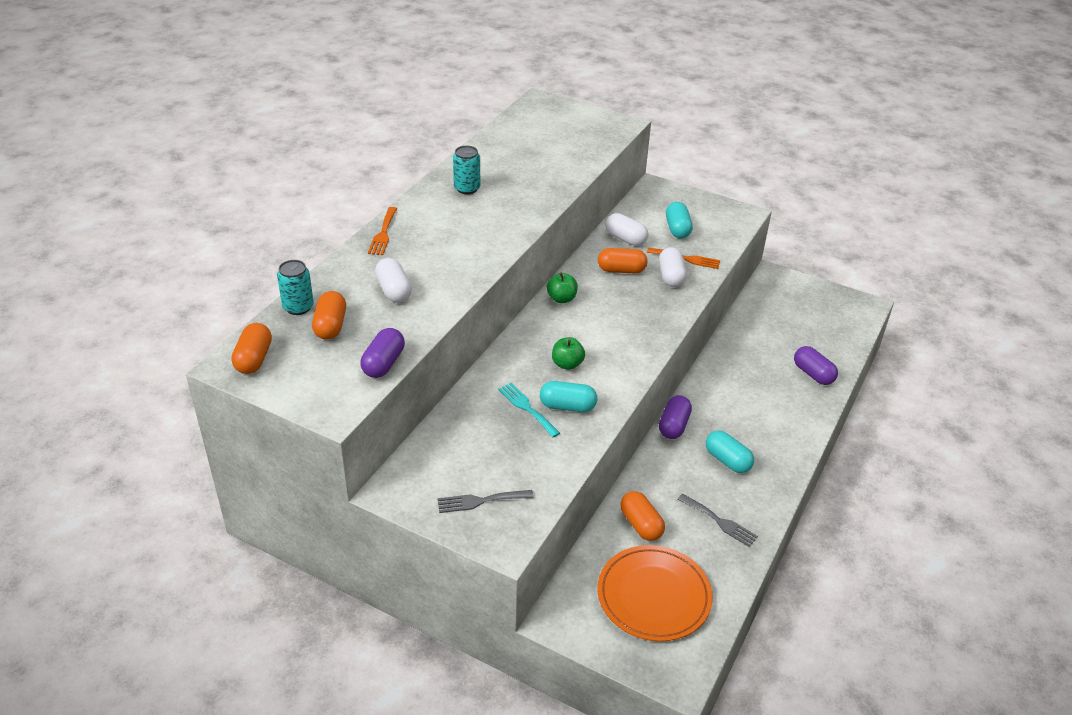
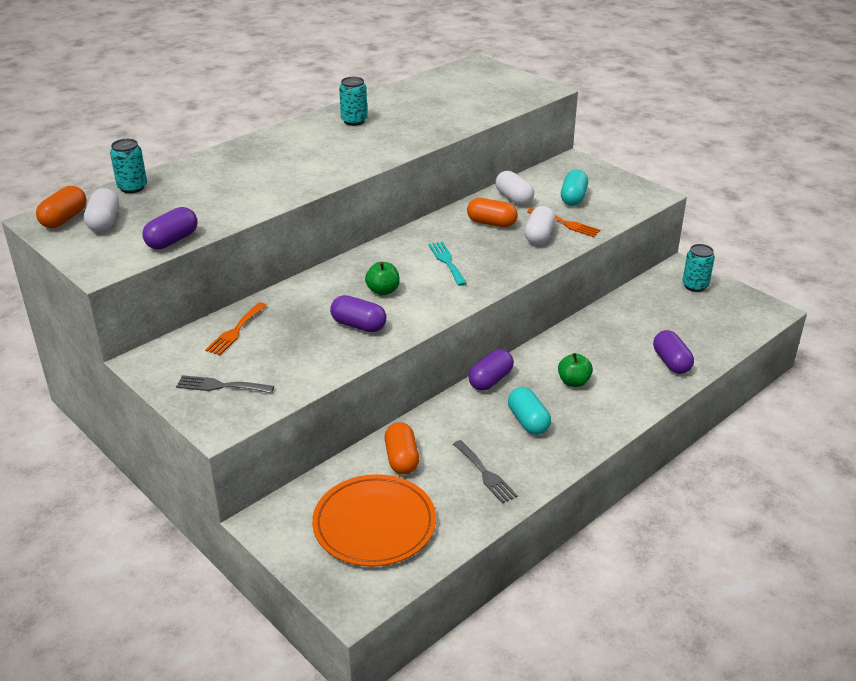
camera: 20 degrees right, 5 degrees down
orange capsule [312,291,346,340] -> none
orange fork [368,207,397,255] -> orange fork moved to [205,302,267,355]
white capsule [375,258,412,303] -> white capsule moved to [84,188,119,232]
turquoise fork [498,383,560,437] -> turquoise fork moved to [428,242,467,286]
turquoise capsule [540,381,597,412] -> purple capsule [330,295,386,332]
green apple [547,273,578,303] -> green apple moved to [558,353,593,387]
none -> turquoise can [682,244,715,292]

